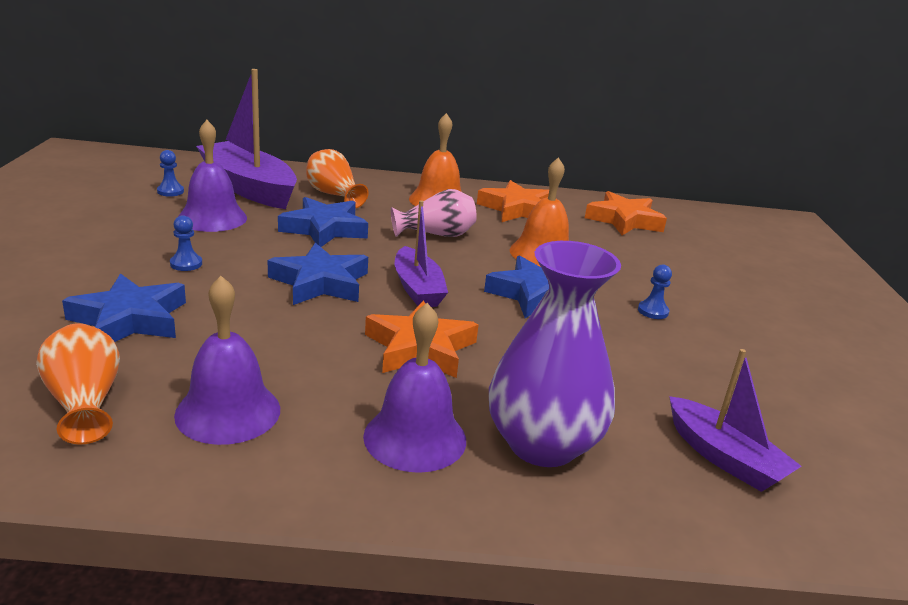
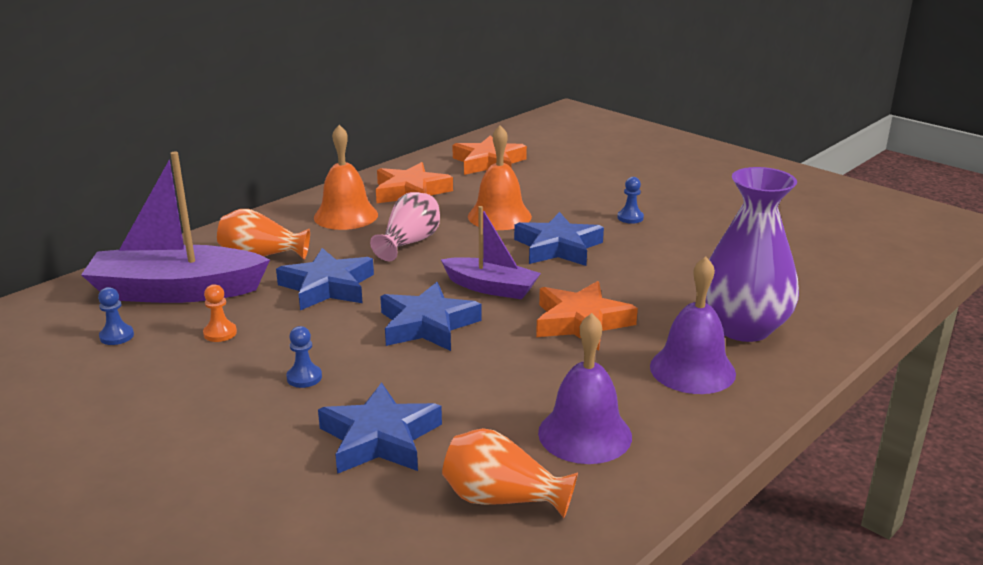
camera: 45 degrees left, 0 degrees up
purple bell [178,120,247,232] -> orange pawn [203,284,237,342]
purple boat [669,349,801,492] -> none

